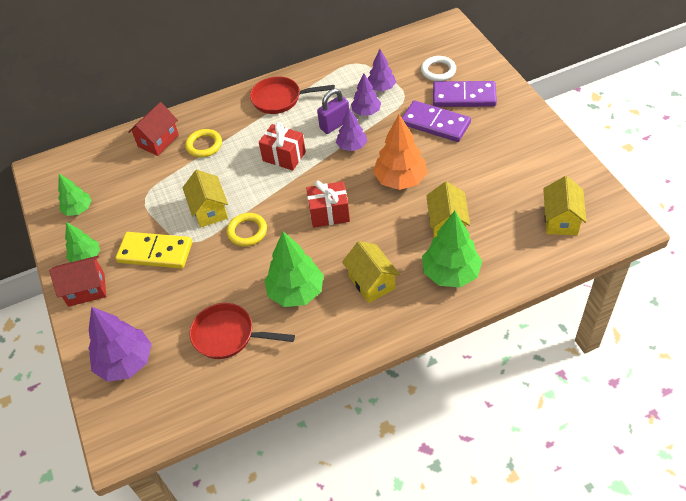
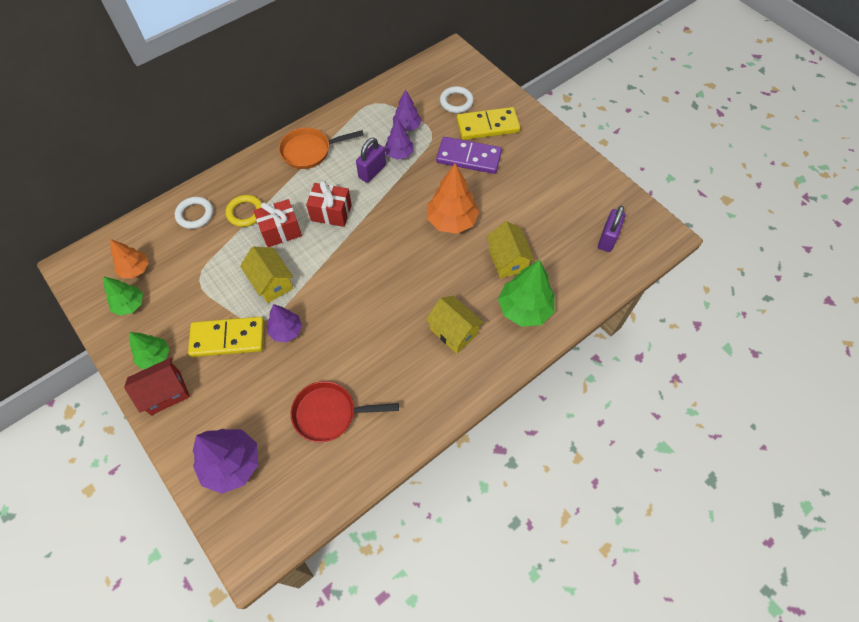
camera: 20 degrees left, 10 degrees up
red house [128,102,179,156] -> white ring [175,197,213,229]
yellow ring [227,213,267,246] -> none
red pan [250,76,335,114] -> orange pan [279,128,364,169]
green tree [264,232,324,307] -> none
red gift [306,181,350,228] -> red gift moved to [254,199,302,247]
purple tree [336,108,367,151] -> purple tree moved to [267,304,302,342]
purple domino [433,81,497,107] -> yellow domino [457,107,520,140]
yellow house [543,176,587,235] -> purple padlock [598,206,625,252]
none -> orange tree [110,239,149,279]

